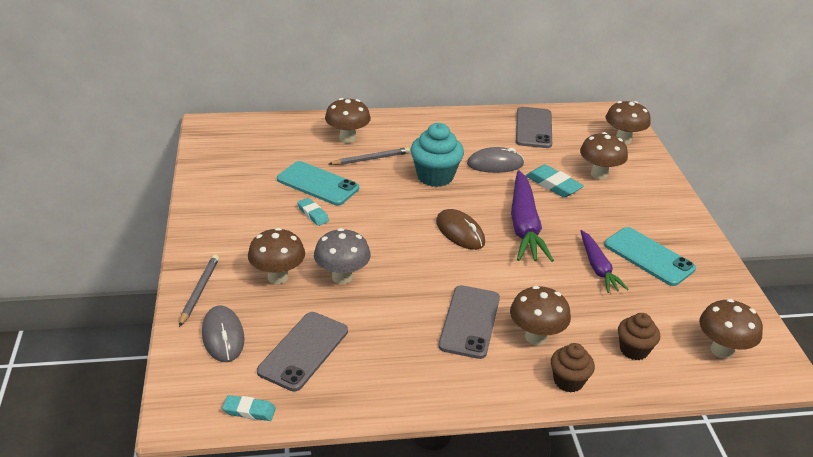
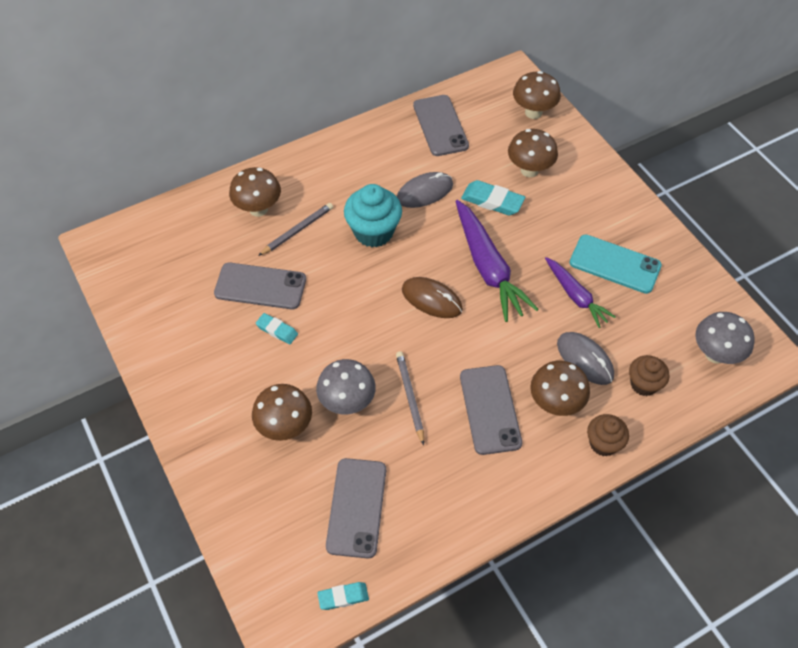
camera: 20 degrees left, 20 degrees up
grey pencil [179,255,219,327] -> grey pencil moved to [396,351,424,445]
grey mouse [202,306,245,362] -> grey mouse moved to [557,332,614,385]
turquoise phone [277,161,359,205] -> grey phone [214,263,306,309]
brown mushroom [699,299,763,359] -> grey mushroom [695,312,754,364]

